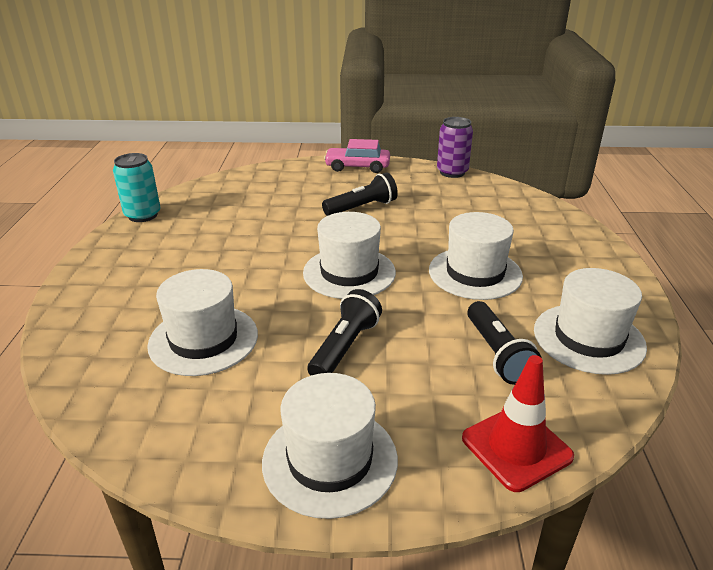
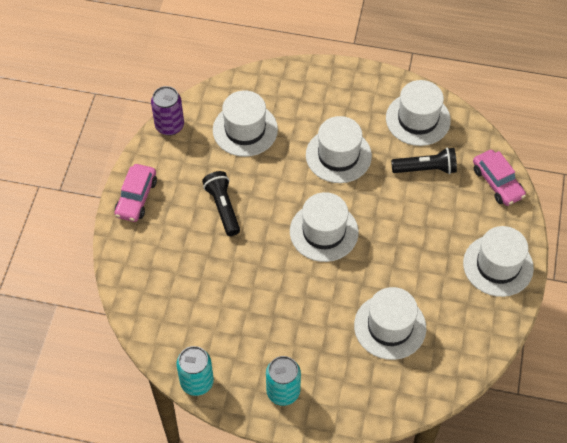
camera: 80 degrees left, 25 degrees up
black flashlight [308,289,382,376] -> none
red traffic cone [462,355,574,492] -> pink car [473,150,526,206]
none -> white hat [213,90,278,157]
none -> turquoise can [266,356,301,406]

